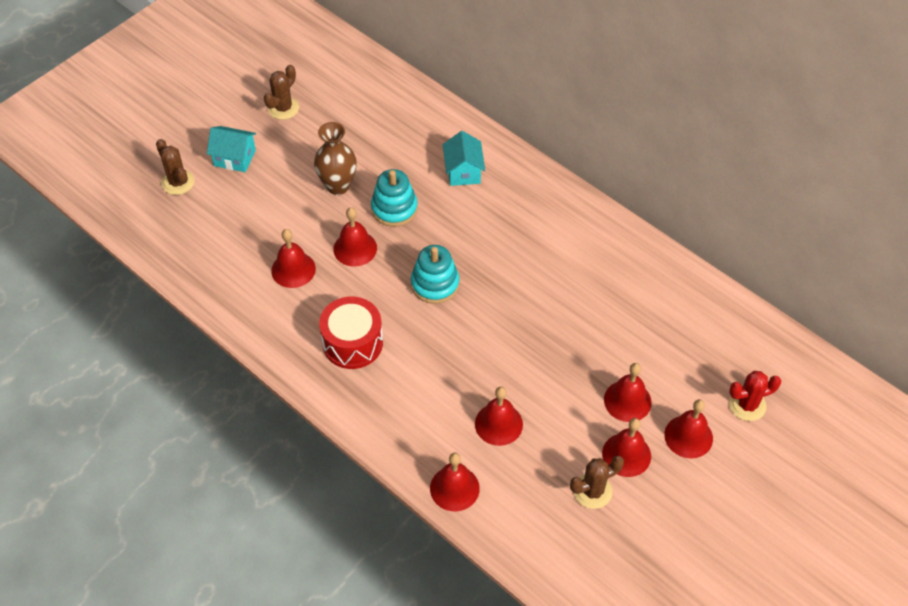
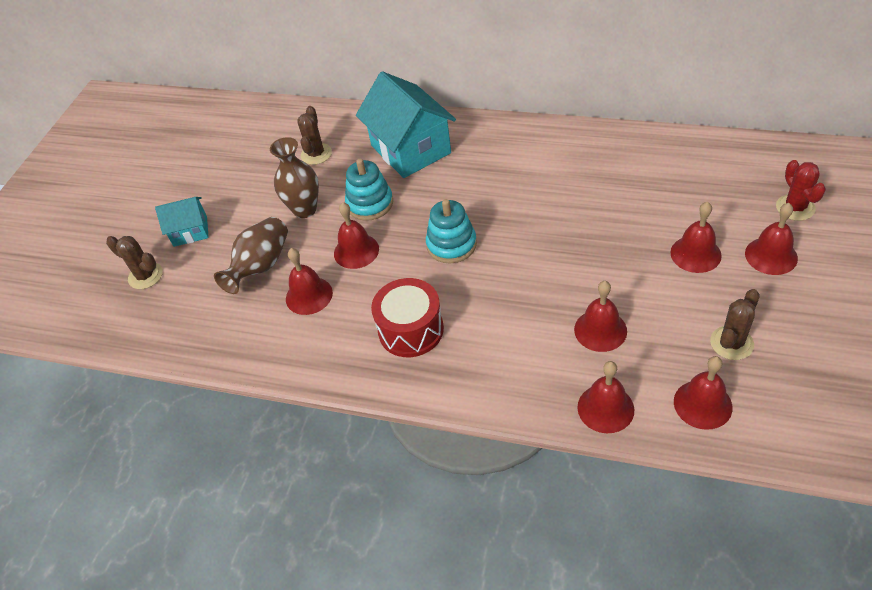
camera: 20 degrees left, 5 degrees down
brown cactus [264,65,299,120] -> brown cactus moved to [297,106,332,165]
turquoise house [443,131,485,186] -> turquoise house [356,71,456,178], size x1.87
red bell [602,418,651,477] -> red bell moved to [674,356,732,430]
red cactus [729,371,781,421] -> red cactus turned 60 degrees counterclockwise [776,160,826,221]
none -> brown vase [214,217,288,294]

